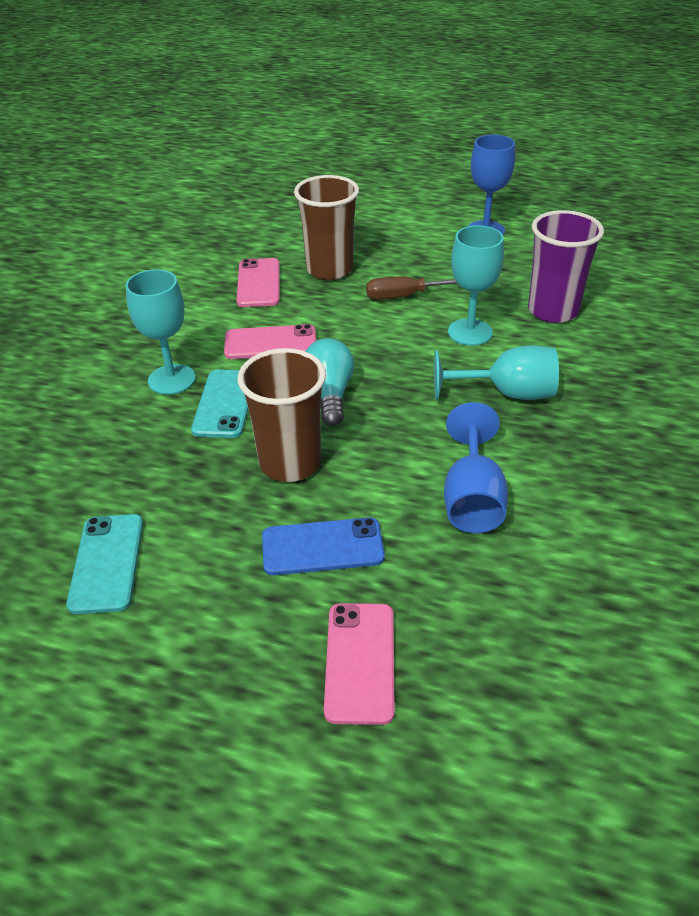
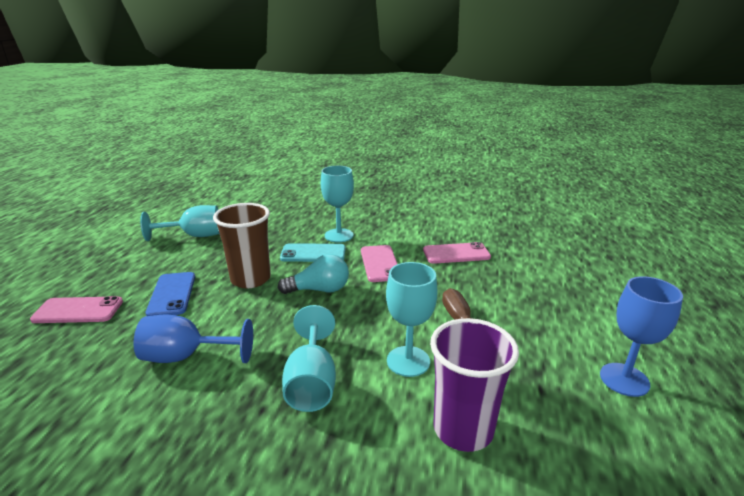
camera: 85 degrees right, 15 degrees down
turquoise phone [66,514,143,614] -> turquoise goblet [140,205,220,241]
brown cup [294,175,359,280] -> none

